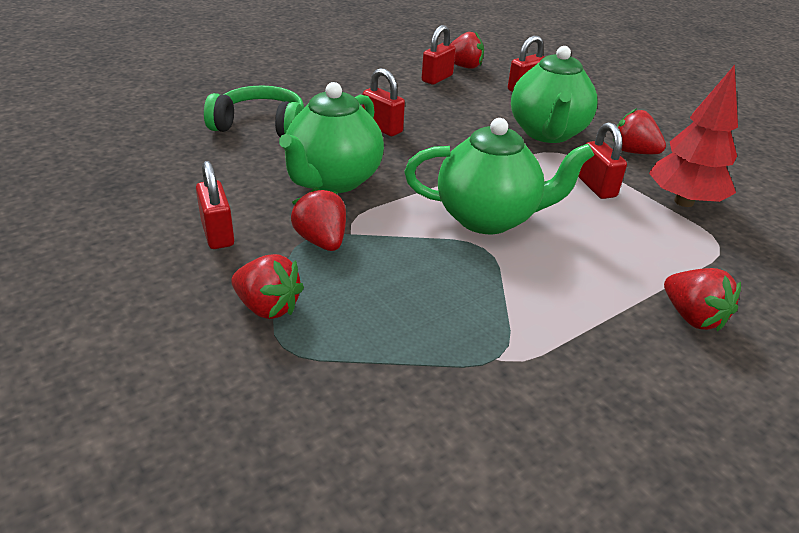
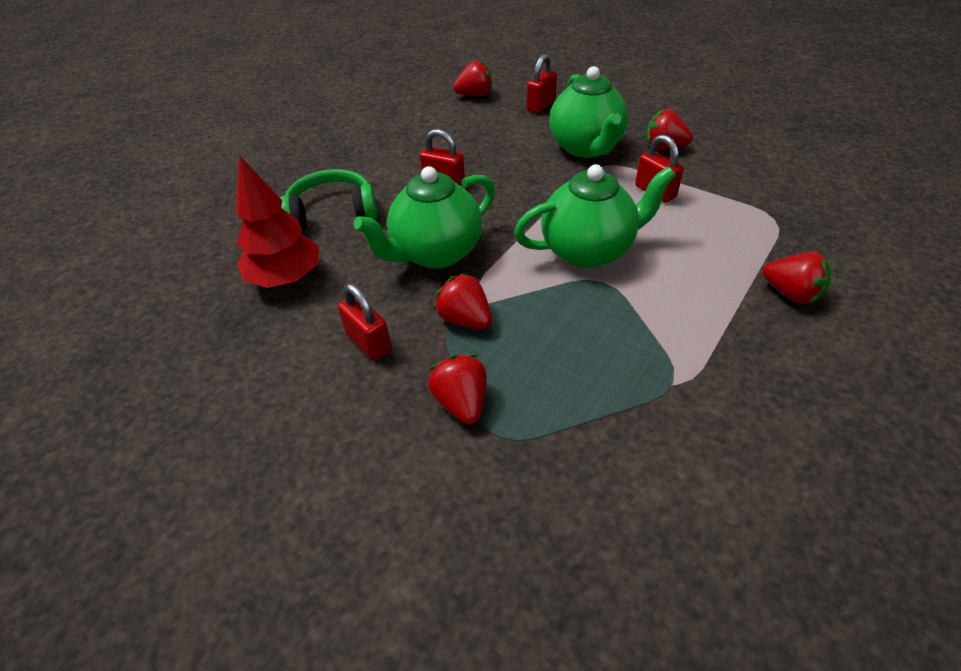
camera: 15 degrees left, 10 degrees up
red strawberry [231,254,304,319] -> red strawberry turned 120 degrees counterclockwise [428,354,487,424]
green teapot [279,82,384,193] -> green teapot turned 45 degrees clockwise [353,166,495,269]
red padlock [422,25,456,85] -> none
red tree [649,65,738,207] -> red tree moved to [236,155,319,288]

